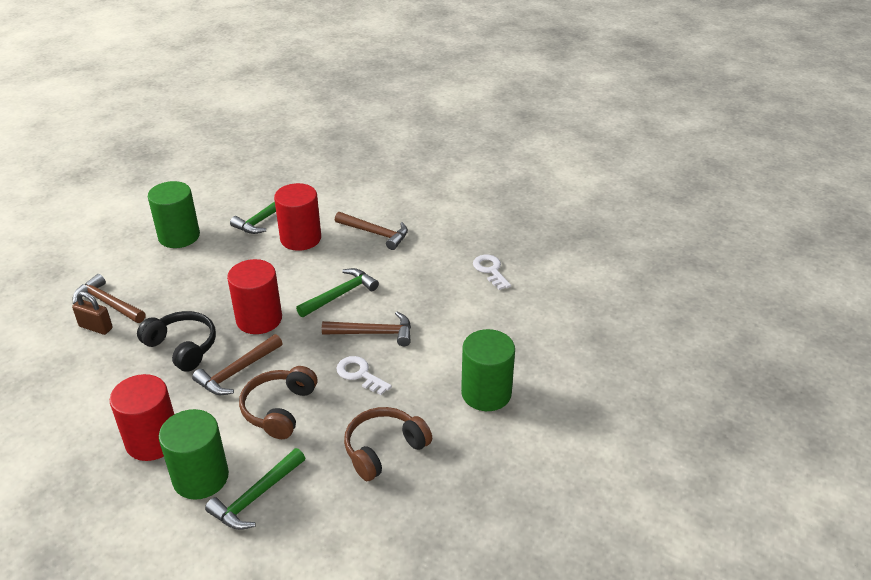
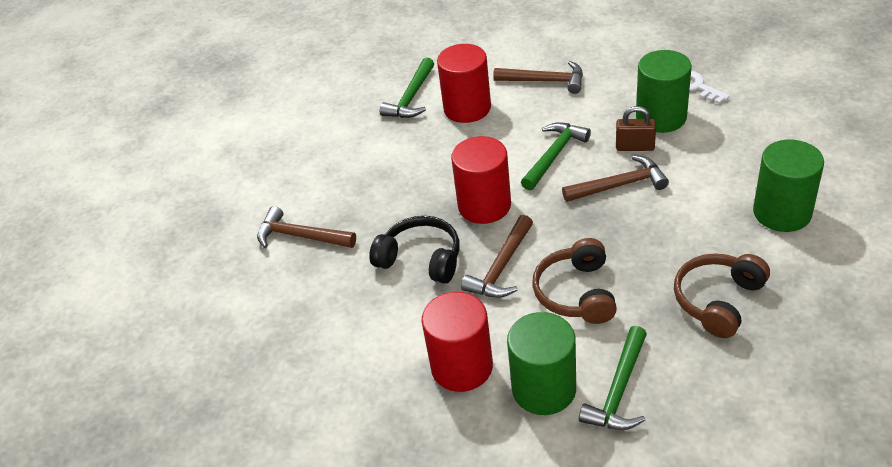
camera: 10 degrees left, 5 degrees up
brown padlock [72,291,113,335] -> brown padlock moved to [616,106,656,151]
green cylinder [148,181,200,248] -> green cylinder moved to [636,50,692,133]
white key [336,356,392,395] -> none

